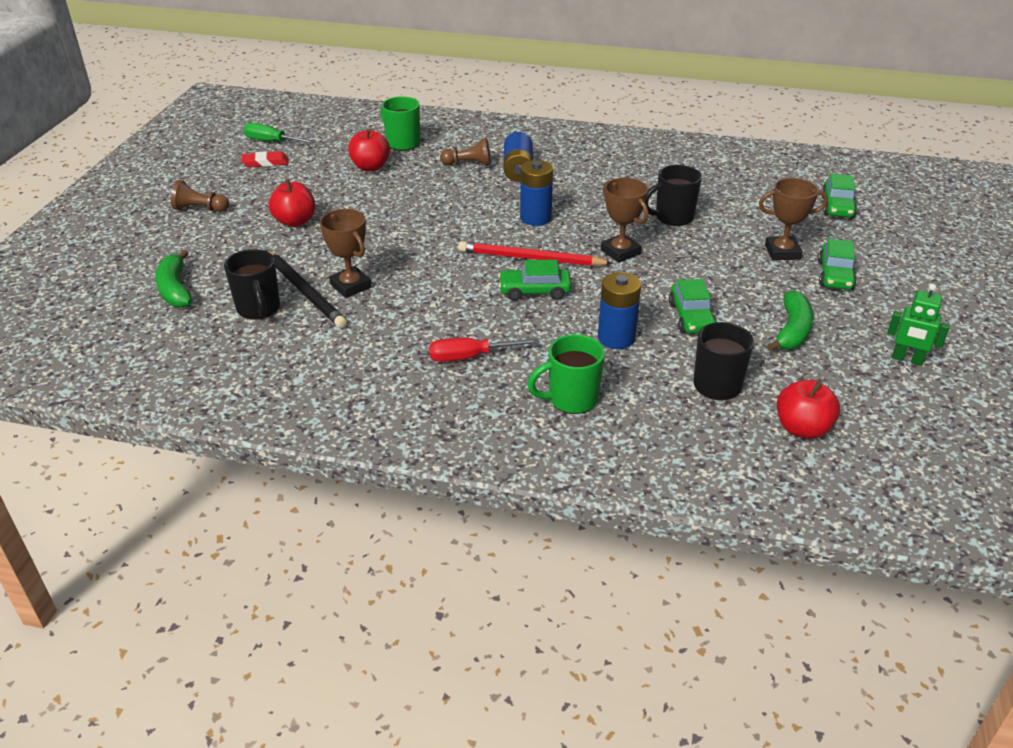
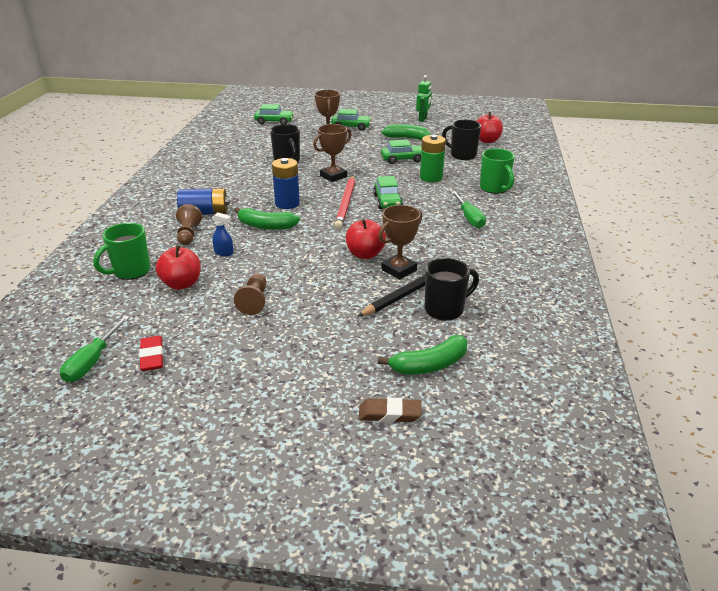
camera: 95 degrees left, 5 degrees down
brown pawn [171,180,229,212] -> brown pawn moved to [234,273,266,315]
red apple [269,179,315,227] -> red apple moved to [346,219,386,259]
red screwdriver [429,338,539,362] -> green screwdriver [451,191,486,228]
blue battery [598,272,641,349] -> green battery [420,135,446,182]
none -> blue spray bottle [212,212,234,256]
none -> green banana [234,207,300,230]
none -> brown eraser [359,397,422,422]

